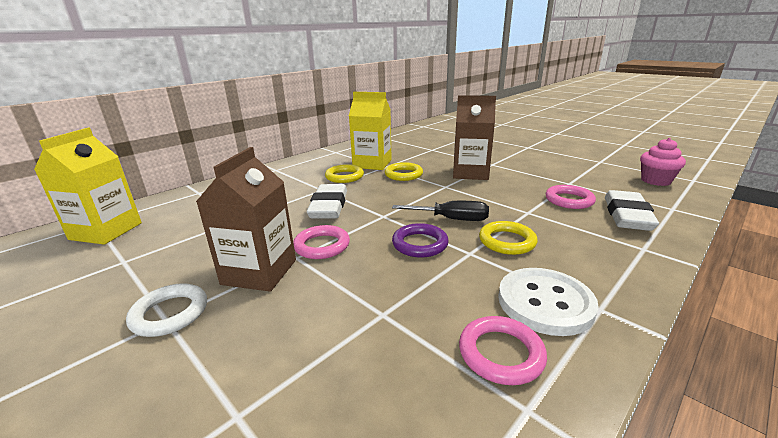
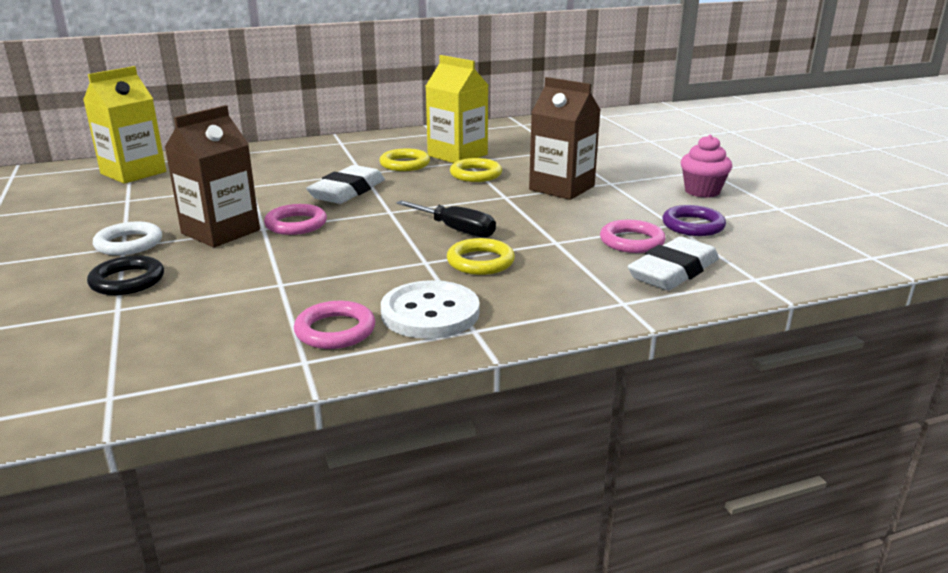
camera: 25 degrees right, 0 degrees up
purple ring [392,223,449,258] -> purple ring moved to [662,205,726,236]
pink cupcake [640,138,686,186] -> pink cupcake moved to [681,135,732,198]
none -> black ring [87,255,164,295]

